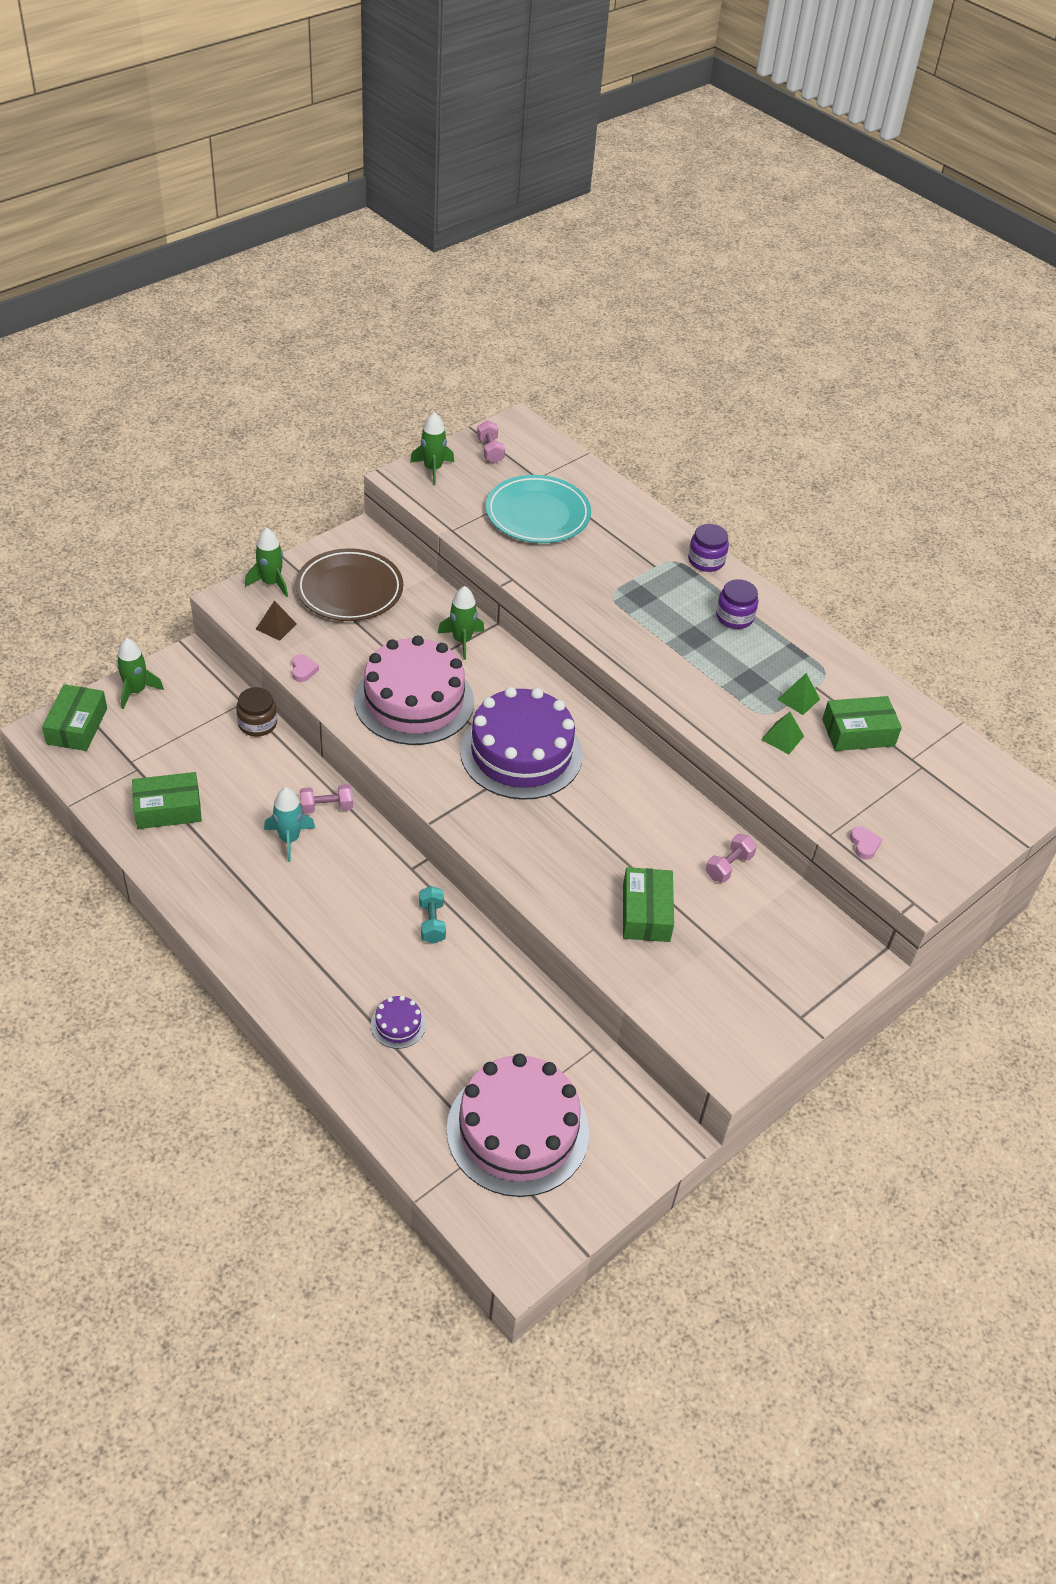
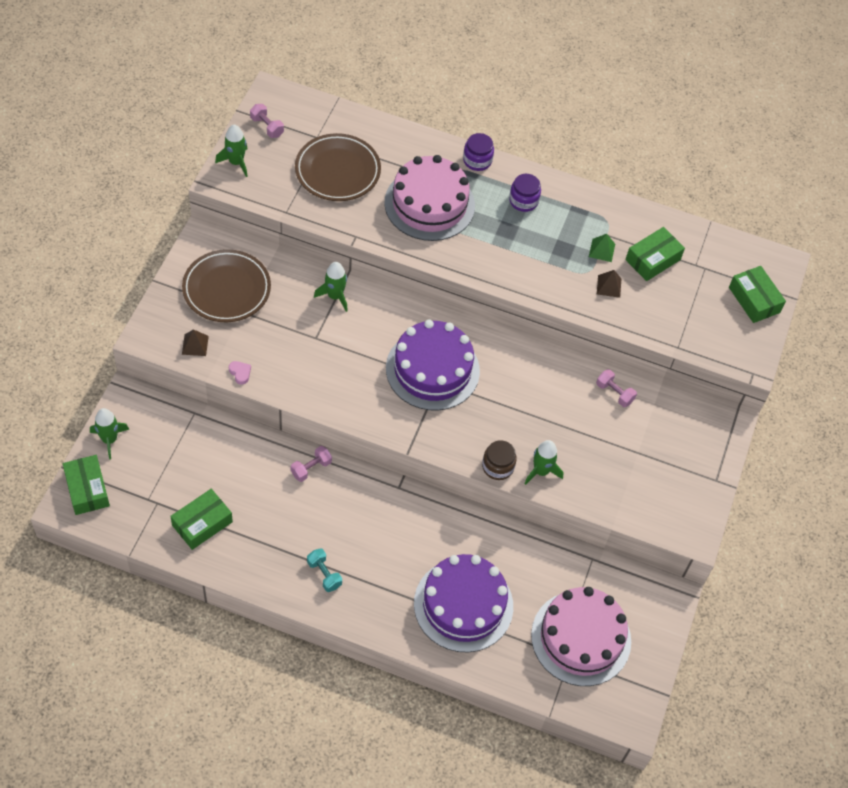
camera: 30 degrees left, 10 degrees up
brown jar [236,687,277,736] -> brown jar moved to [482,440,517,480]
green rocket [245,528,288,597] -> green rocket moved to [524,440,563,485]
turquoise rocket [264,787,315,862] -> none
pink cake [354,636,474,745] -> pink cake moved to [384,155,475,241]
purple cake [371,995,426,1049] -> purple cake [414,554,513,652], size x2.48
turquoise dumbbell [419,886,446,944] -> turquoise dumbbell moved to [307,548,342,592]
turquoise plate [486,475,591,543] -> brown plate [295,133,381,201]
green box [623,867,674,942] -> green box moved to [729,266,786,323]
pink dumbbell [706,834,757,883] -> pink dumbbell turned 60 degrees counterclockwise [596,369,637,407]
green pyramid [761,712,804,754] -> brown pyramid [597,270,621,298]
pink heart [850,827,882,860] -> none

